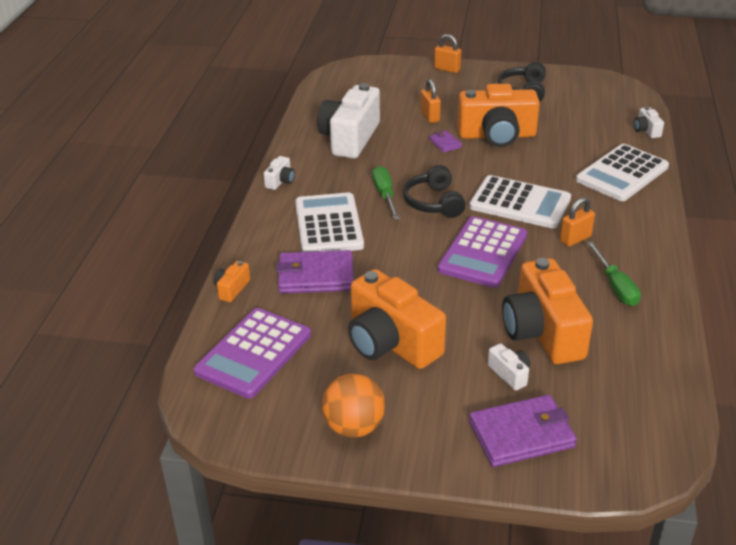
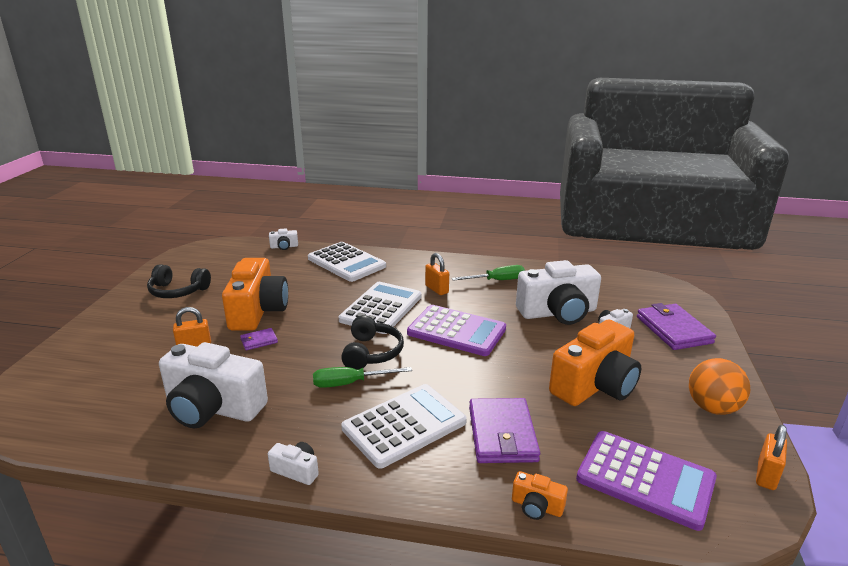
camera: 90 degrees left, 10 degrees down
white calculator [295,192,364,252] -> white calculator turned 150 degrees clockwise [341,384,467,469]
black headphones [403,165,466,218] -> black headphones turned 75 degrees counterclockwise [341,315,404,370]
orange padlock [434,34,461,73] -> orange padlock moved to [756,425,787,490]
orange camera [502,258,593,364] -> white camera [516,260,601,325]

